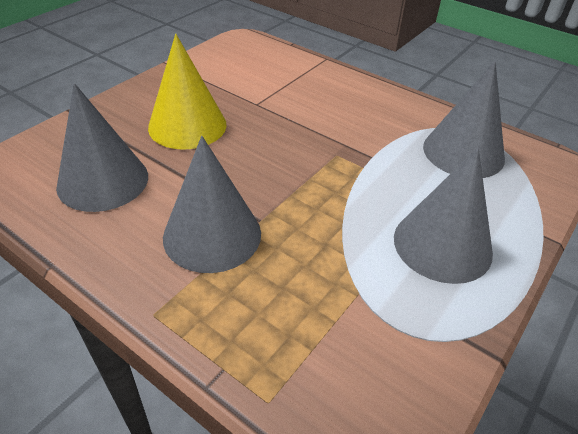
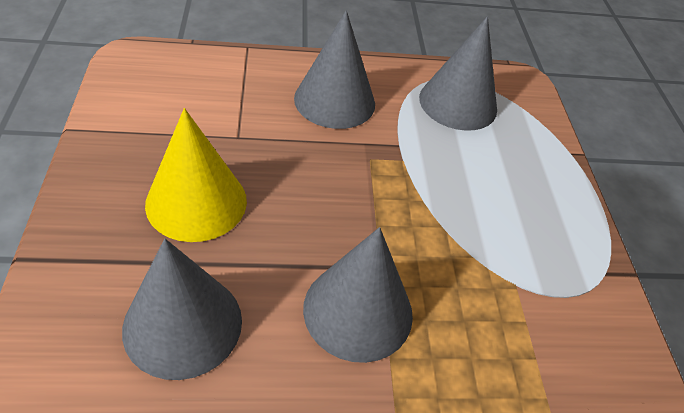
camera: 45 degrees left, 5 degrees up
grey cone [394,148,493,284] -> grey cone moved to [294,10,375,129]

